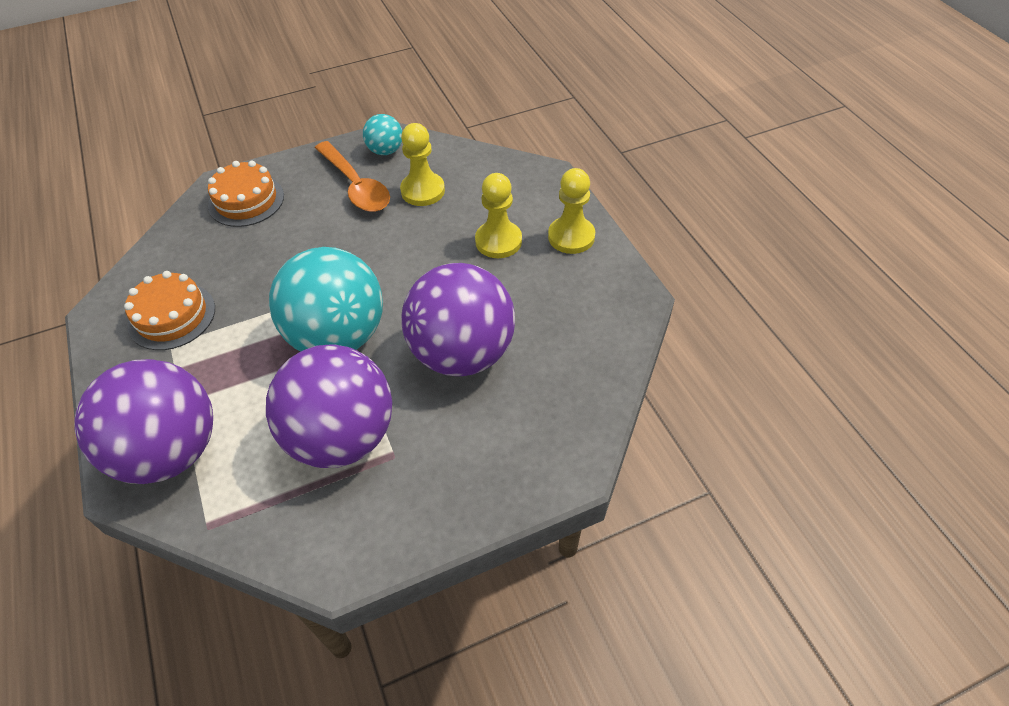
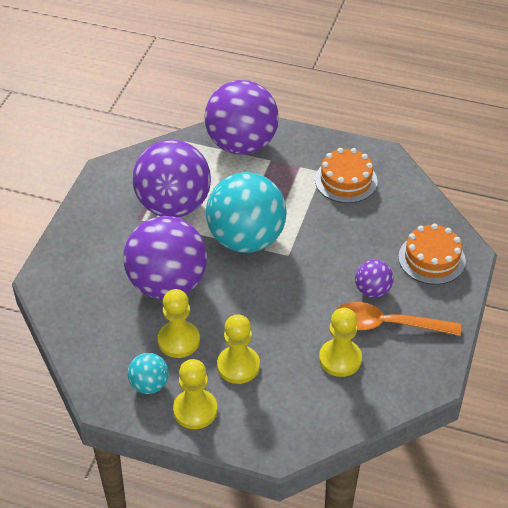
camera: 130 degrees right, 5 degrees down
turquoise ball [363,114,402,155] -> turquoise ball moved to [128,353,169,394]
none -> yellow pawn [158,289,200,358]
none -> purple ball [355,260,393,298]

